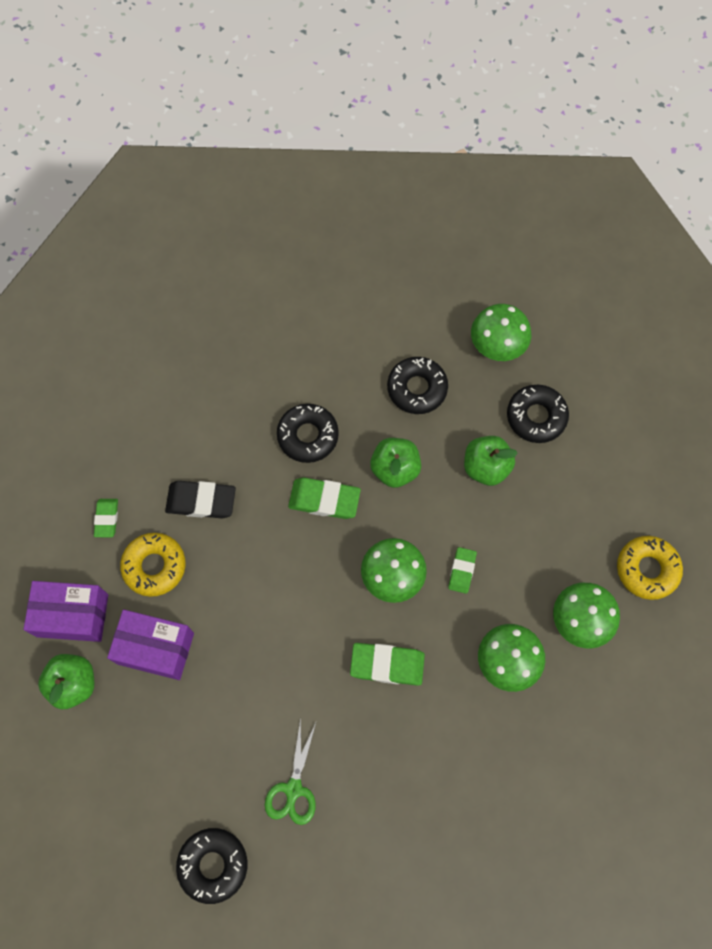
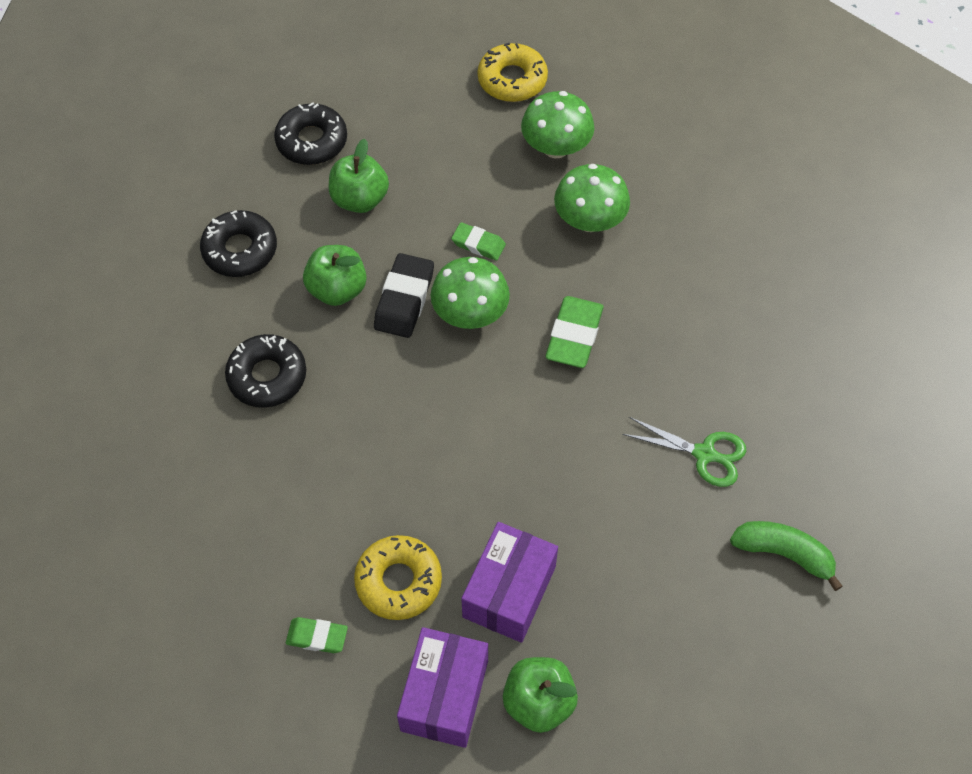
camera: 80 degrees left, 10 degrees down
black eraser [165,481,236,519] -> black eraser moved to [374,253,434,338]
black donut [176,828,248,904] -> green banana [730,521,843,591]
green eraser [288,477,361,519] -> none
green mushroom [471,304,531,361] -> none

